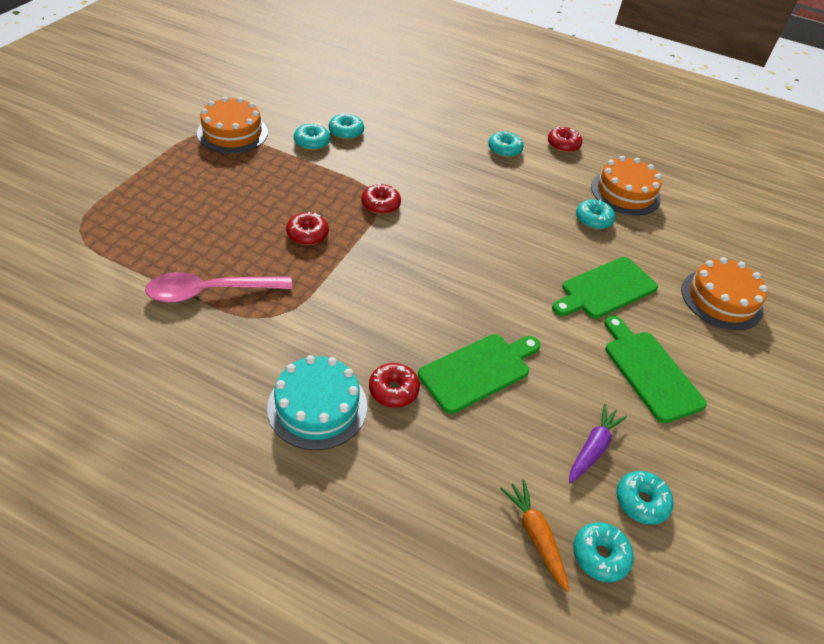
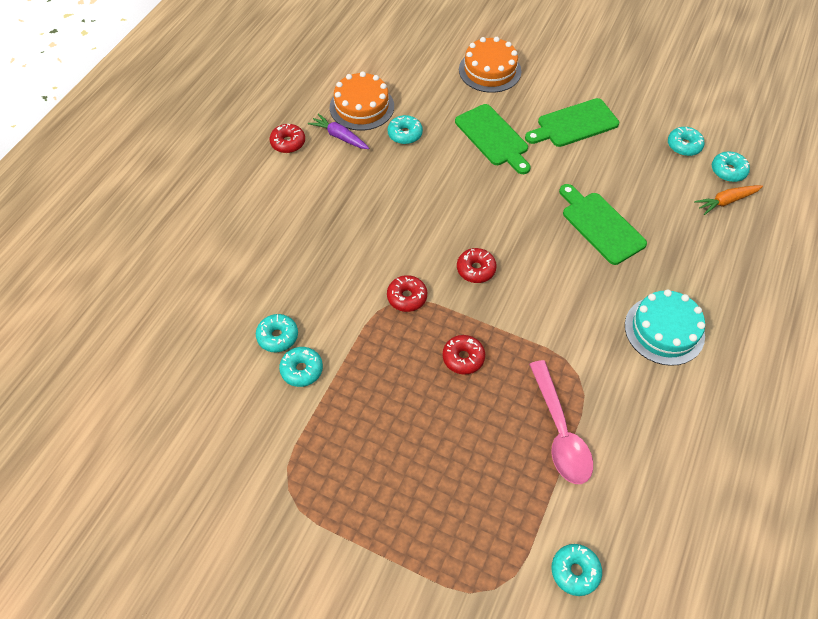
camera: 85 degrees left, 10 degrees up
orange cake [197,97,268,153] -> none
red donut [369,363,420,408] -> red donut moved to [457,248,497,283]
turquoise donut [488,131,524,158] -> turquoise donut moved to [552,544,602,596]
purple carrot [569,404,627,484] -> purple carrot moved to [308,113,369,149]

